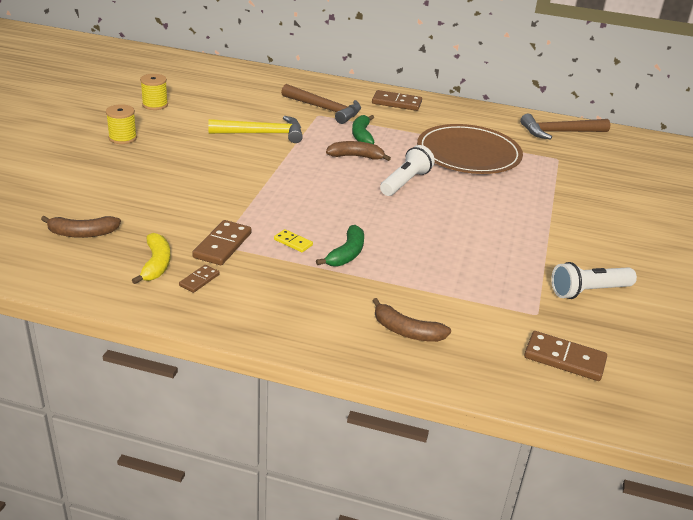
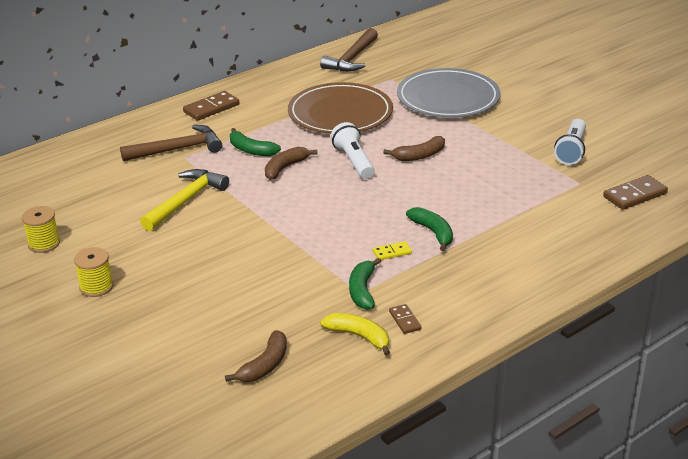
camera: 50 degrees left, 0 degrees up
brown domino [192,220,251,265] -> green banana [349,258,381,310]
brown banana [372,298,451,342] -> brown banana moved to [383,136,445,161]
none -> grey plate [397,68,500,118]

